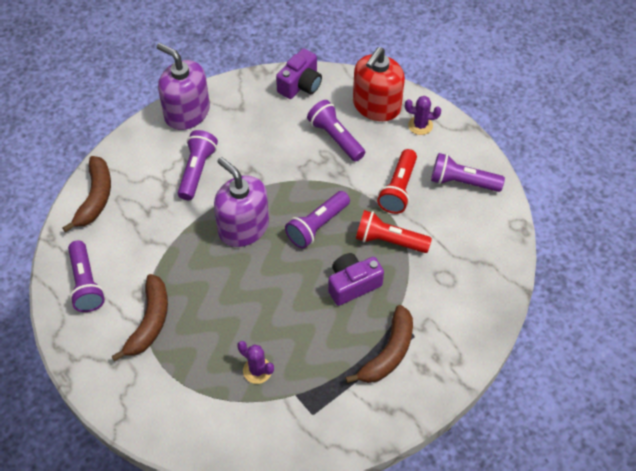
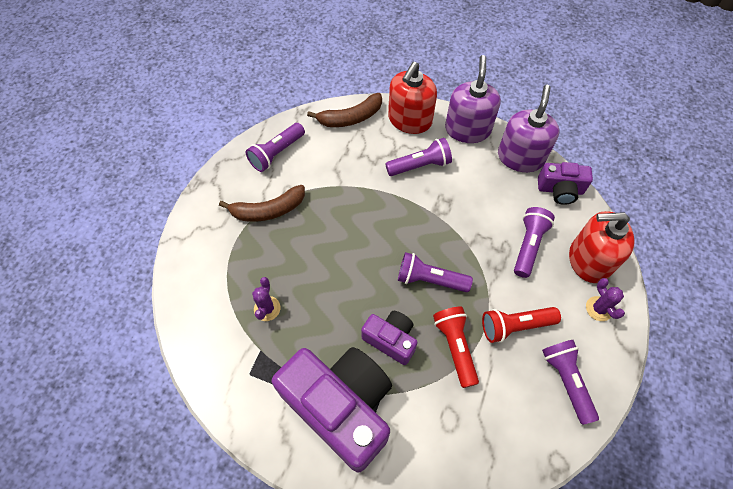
camera: 60 degrees right, 5 degrees up
purple soap dispenser [214,157,269,247] -> purple soap dispenser moved to [498,85,559,172]
brown banana [345,305,413,383] -> purple camera [272,347,392,472]
none -> red soap dispenser [388,62,437,134]

